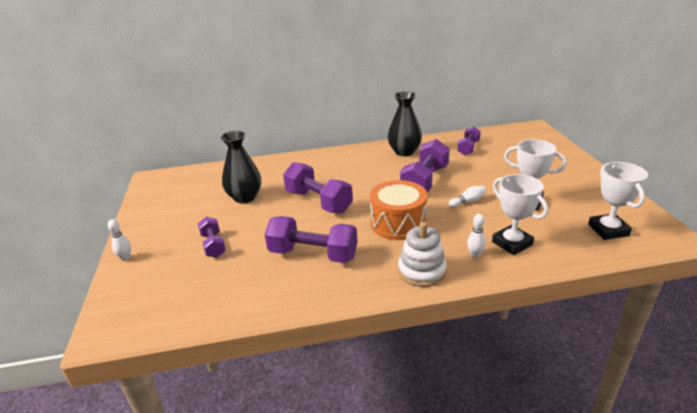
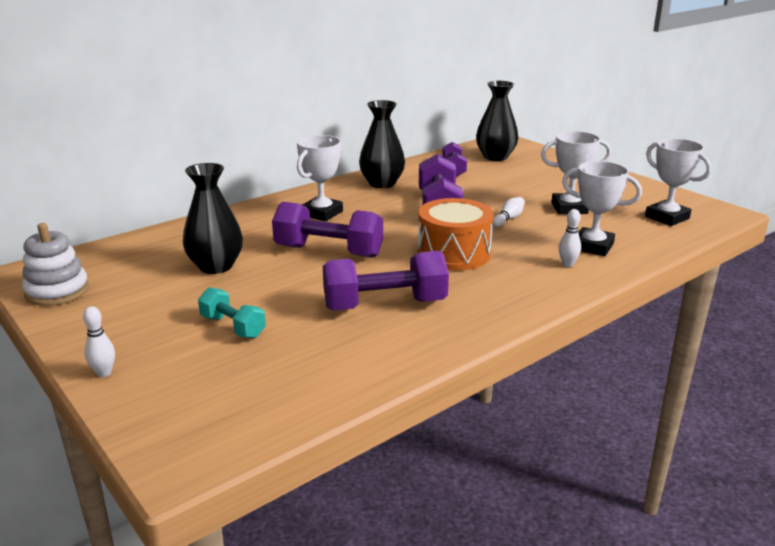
camera: 30 degrees left, 5 degrees down
purple dumbbell [198,217,226,258] -> turquoise dumbbell [198,287,266,338]
white stacking toy [398,222,447,287] -> white stacking toy moved to [22,223,89,306]
none -> white trophy [297,135,343,221]
none -> black vase [476,80,518,161]

